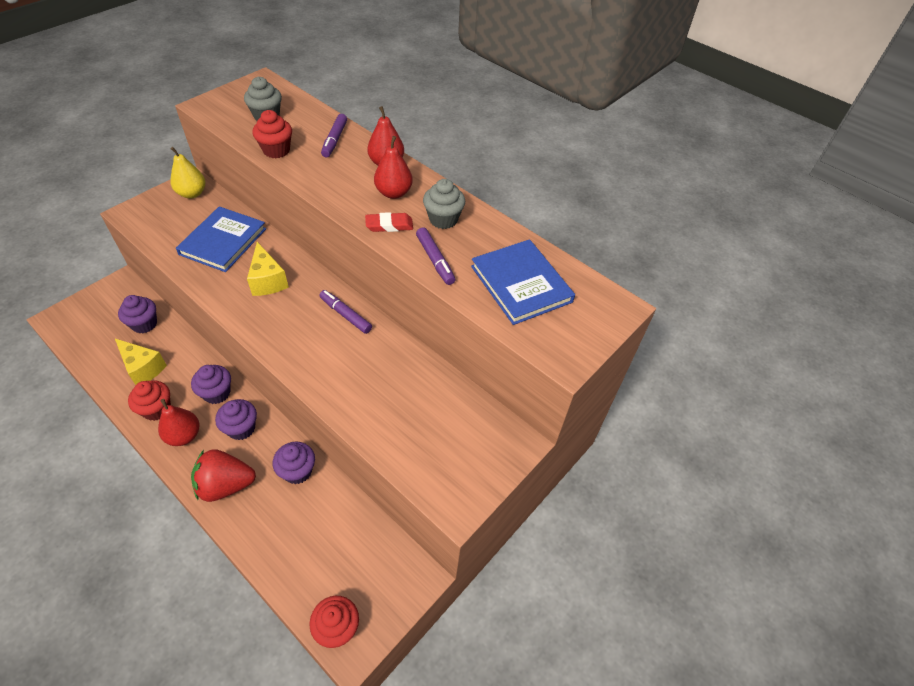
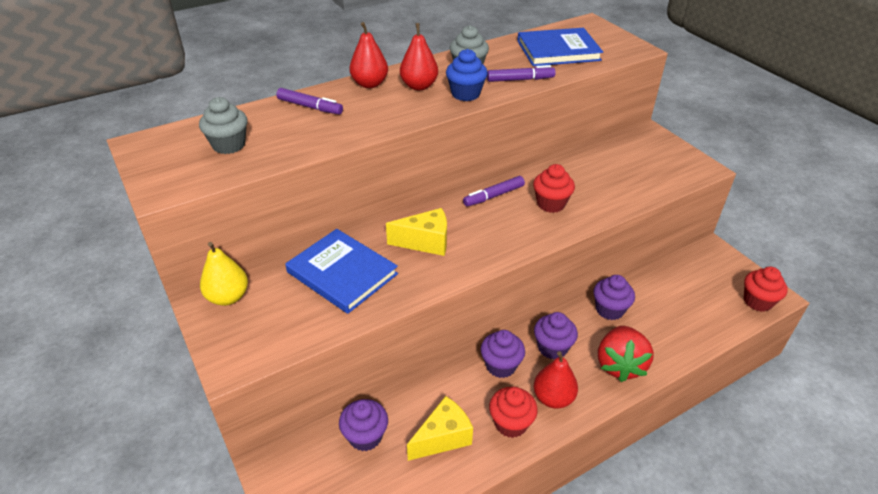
camera: 70 degrees left, 10 degrees down
red cupcake [252,110,292,159] -> red cupcake moved to [533,164,575,213]
red eraser [365,212,413,232] -> blue cupcake [446,49,488,101]

